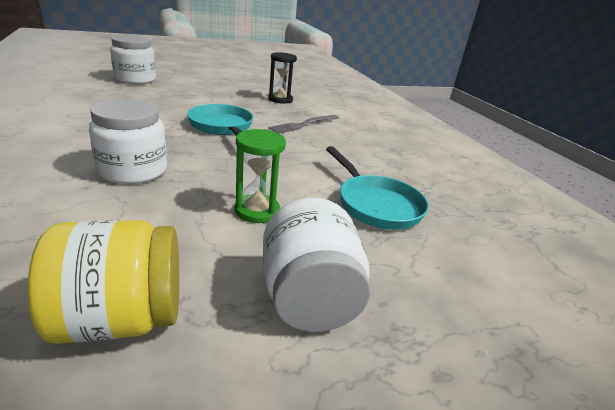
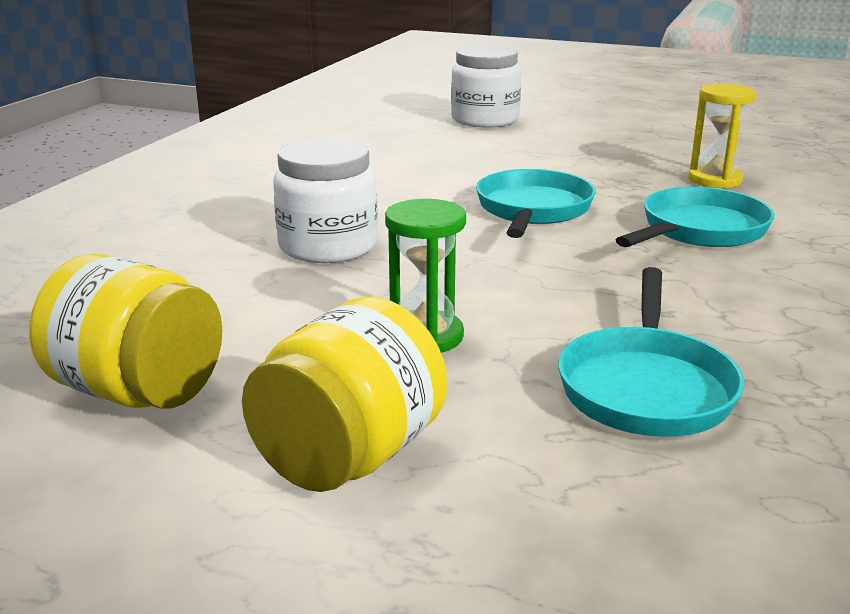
camera: 45 degrees right, 5 degrees down
white jar [263,198,371,332] -> yellow jar [242,297,447,492]
black hourglass [268,52,297,104] -> yellow hourglass [689,84,756,189]
grey fork [269,115,339,133] -> turquoise pan [616,187,774,247]

